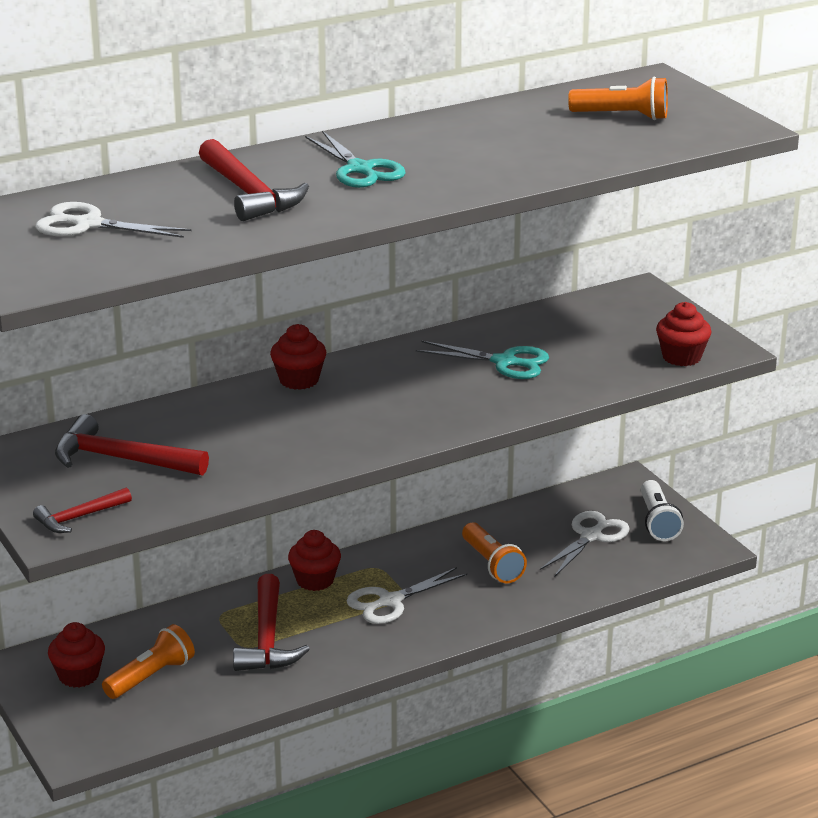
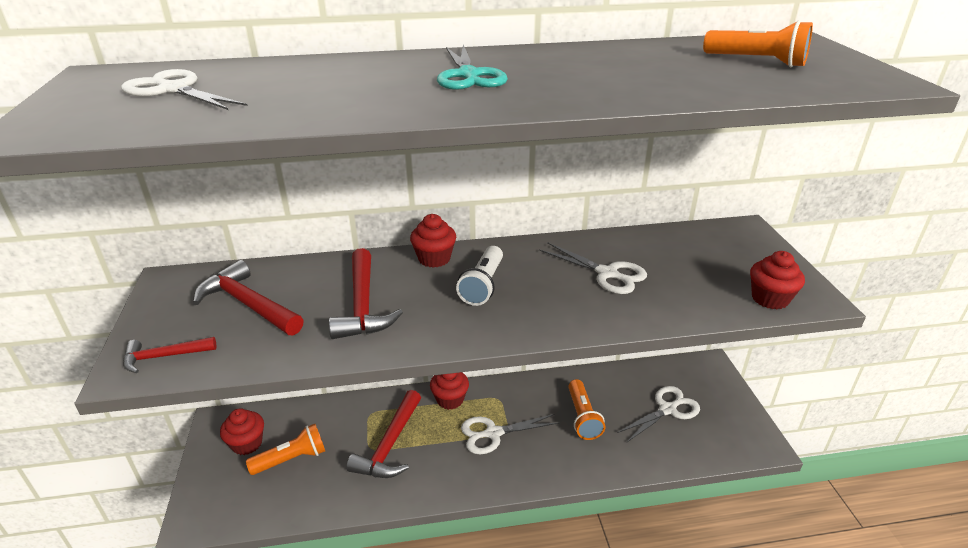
camera: 20 degrees right, 5 degrees up
red hammer [199,139,309,221] -> red hammer moved to [329,248,403,339]
turquoise scissors [416,341,549,379] -> white scissors [539,242,647,294]
white flashlight [641,480,684,541] -> white flashlight moved to [456,246,503,306]

